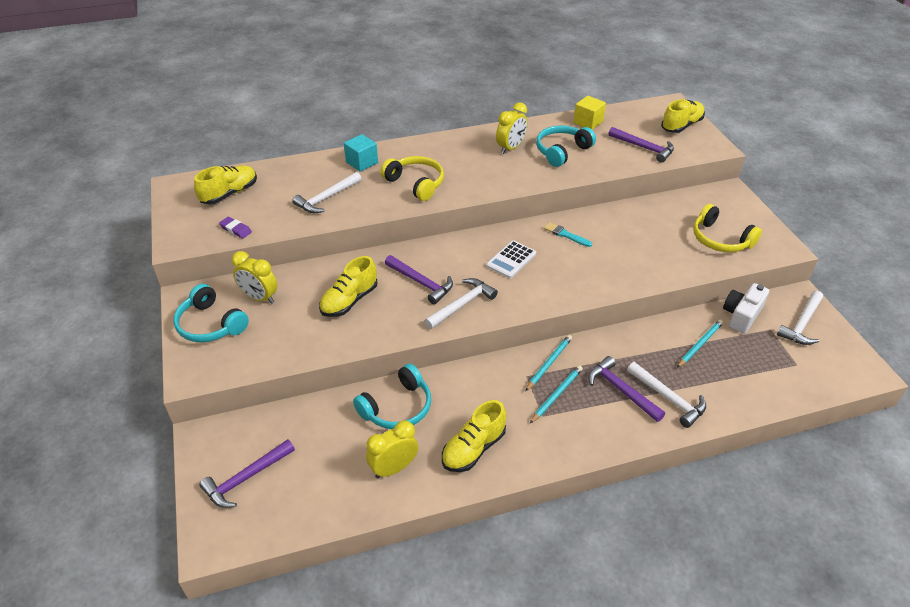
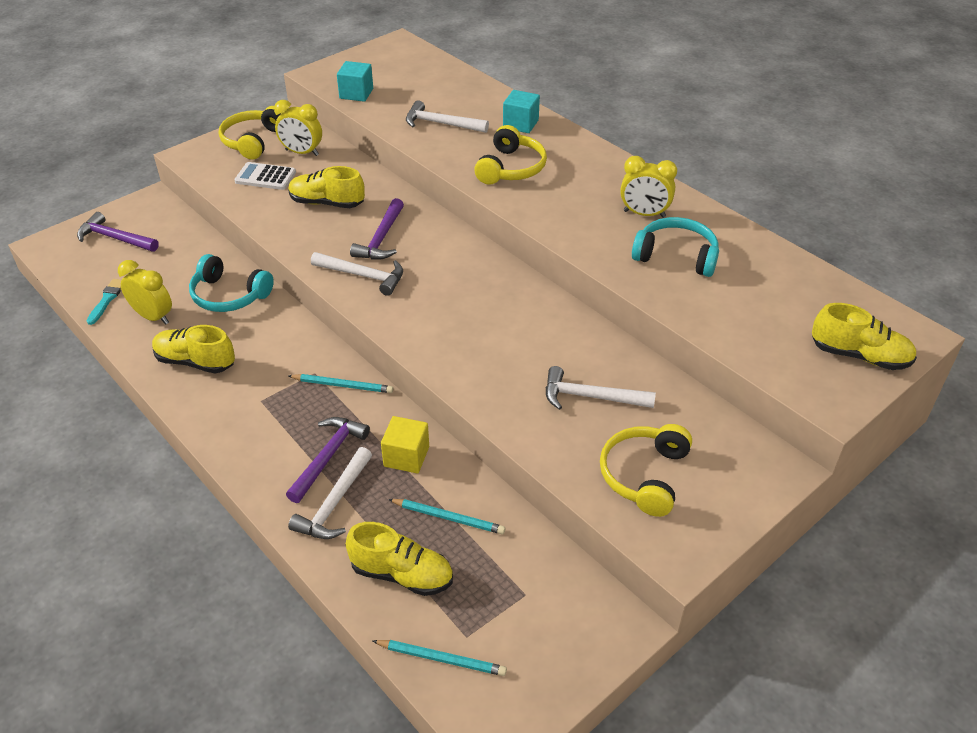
camera: 65 degrees right, 0 degrees up
turquoise headphones [173,284,249,342] -> yellow headphones [219,106,281,160]
yellow shoe [194,165,257,204] -> yellow shoe moved to [346,522,453,596]
purple eraser [219,216,252,239] -> turquoise cube [337,61,373,102]
yellow clock [232,251,277,304] -> yellow clock turned 75 degrees counterclockwise [274,100,322,156]
white calculator [486,240,536,278] -> white calculator moved to [234,162,296,190]
turquoise pencil [530,365,583,423] -> turquoise pencil moved to [373,640,507,676]
turquoise brush [544,222,592,247] -> turquoise brush moved to [87,279,122,325]
yellow cube [573,96,606,130] -> yellow cube moved to [381,416,429,473]
purple hammer [608,127,674,163] -> none
white camera [723,283,769,334] -> none
white hammer [777,291,823,345] -> white hammer moved to [546,366,656,410]

